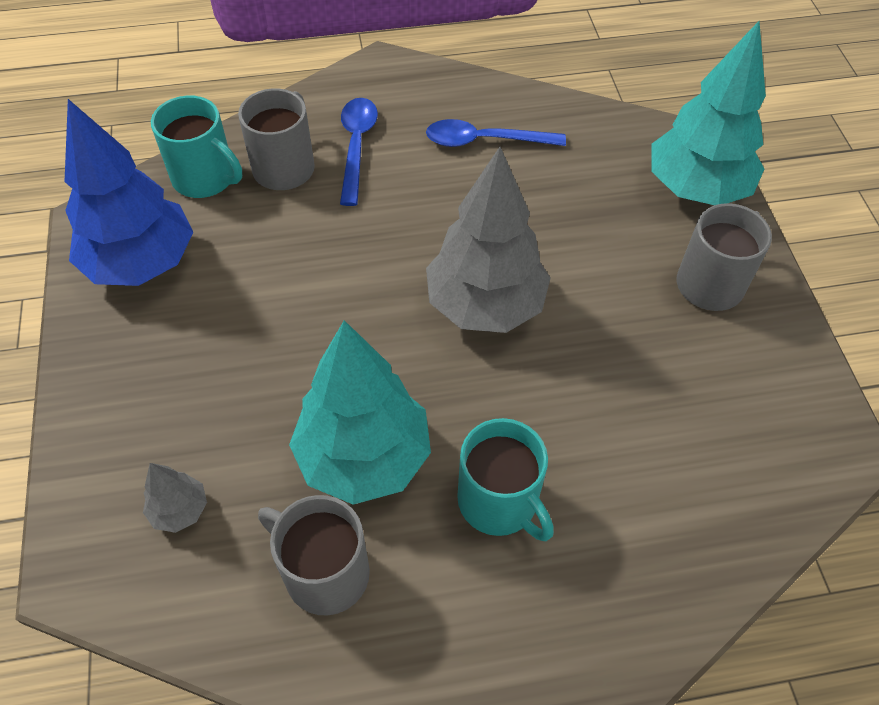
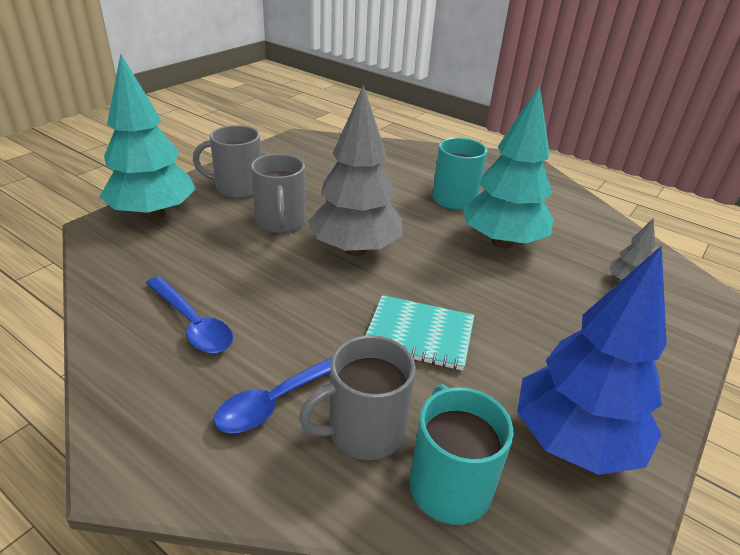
camera: 135 degrees left, 20 degrees down
grey mug [258,495,370,615] -> grey mug moved to [251,154,306,233]
none -> turquoise notebook [366,295,474,371]

